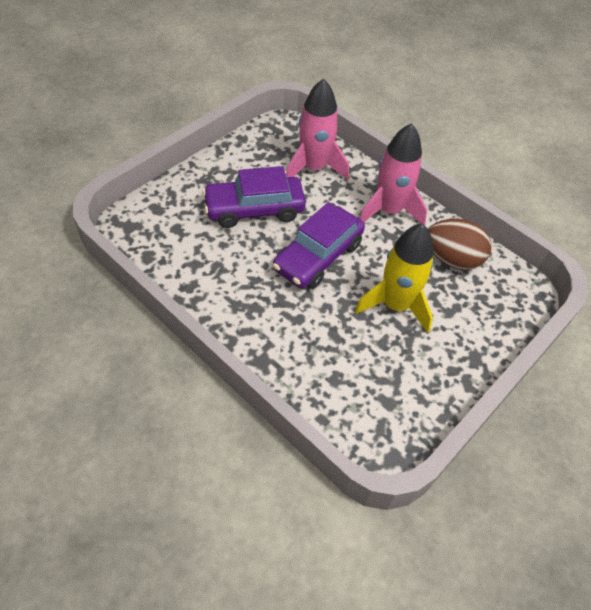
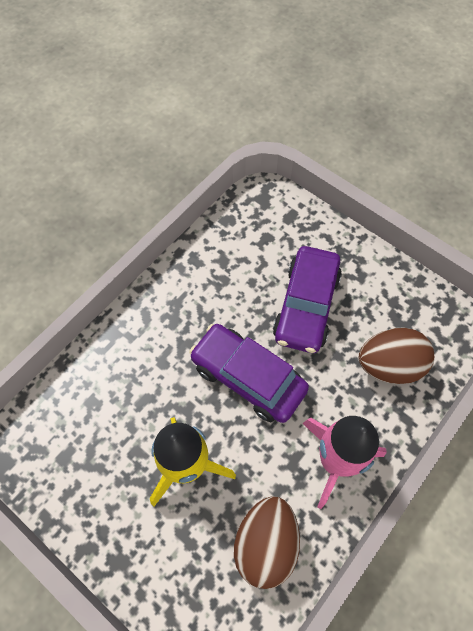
camera: 90 degrees right, 10 degrees up
purple car [202,166,306,228] -> purple car turned 150 degrees counterclockwise [273,246,342,353]
pink rocket [286,78,349,180] -> brown egg [359,327,434,384]

